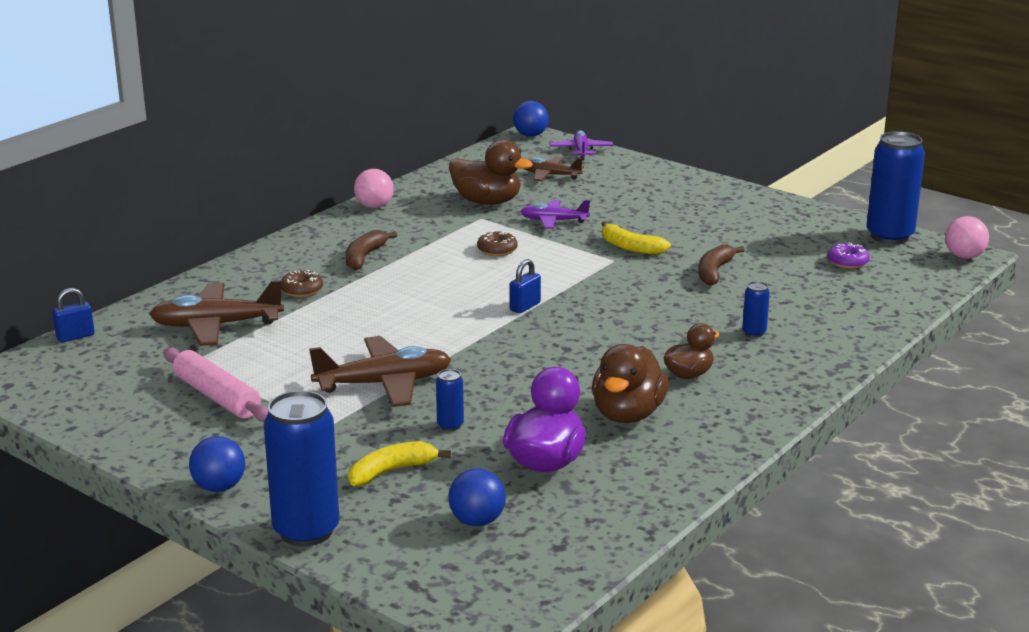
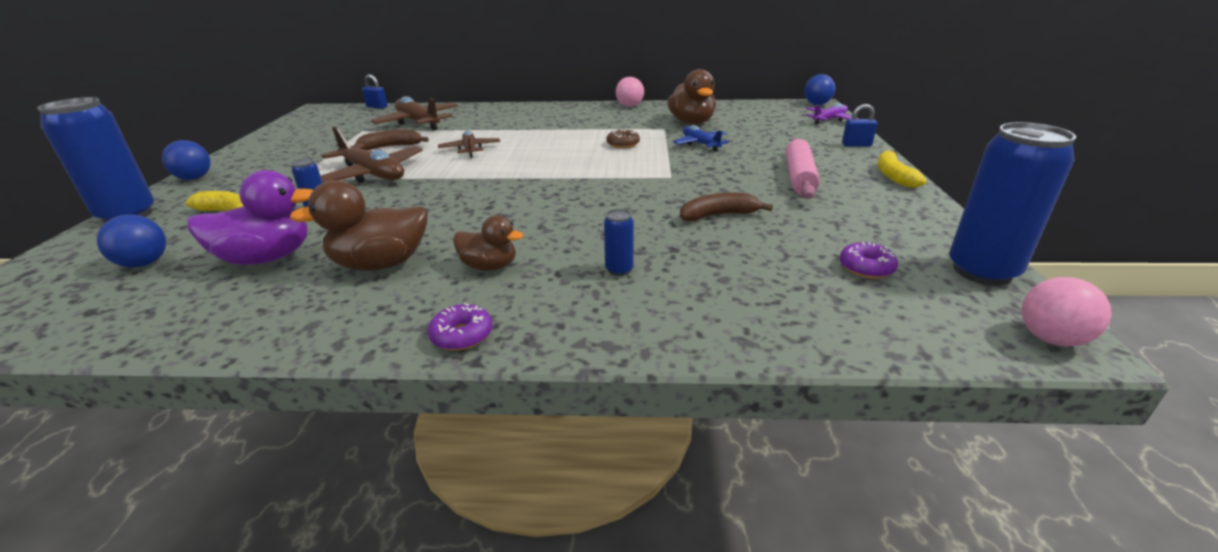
camera: 55 degrees right, 5 degrees up
pink rolling pin [163,347,269,422] -> pink rolling pin moved to [786,138,820,199]
brown donut [281,270,323,297] -> none
brown banana [345,230,397,271] -> brown banana moved to [355,130,429,150]
blue padlock [510,259,541,314] -> blue padlock moved to [842,104,877,147]
purple plane [520,200,590,229] -> blue plane [673,125,729,151]
brown plane [525,156,584,181] -> brown plane moved to [438,130,500,158]
yellow banana [602,221,671,255] -> yellow banana moved to [878,150,927,188]
none -> purple donut [428,303,492,351]

